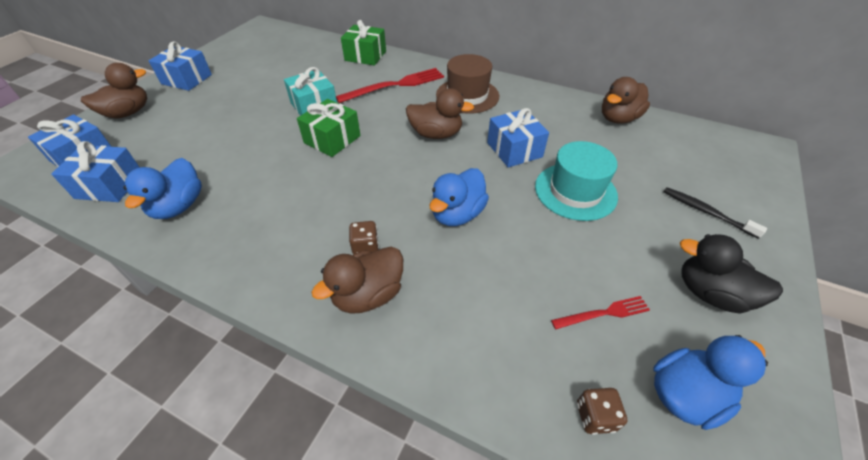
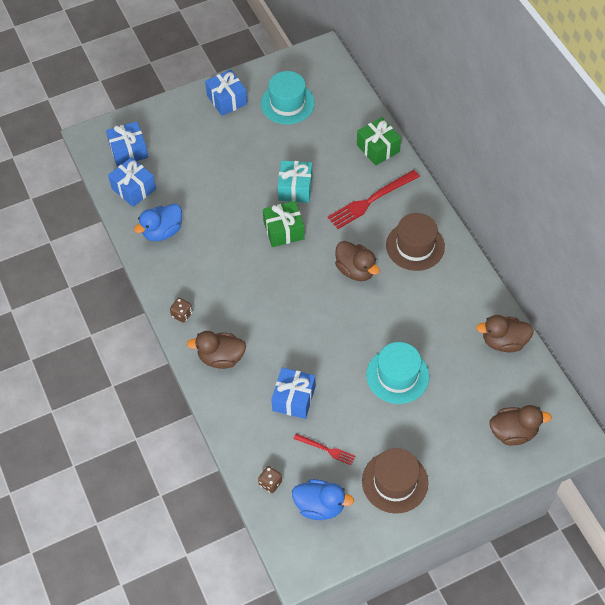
camera: 40 degrees right, 10 degrees up
brown duck [81,63,147,118] -> brown duck moved to [489,405,552,445]
red fork [336,68,444,103] -> red fork turned 135 degrees clockwise [328,170,420,229]
brown dice [349,221,379,255] -> brown dice moved to [170,298,193,323]
blue duck [430,168,489,226] -> none
blue gift [487,108,549,168] -> blue gift moved to [271,368,315,419]
black toothbrush [663,187,767,239] -> none
black duck [680,234,783,314] -> brown hat [362,448,428,514]
none -> turquoise hat [261,71,315,124]

